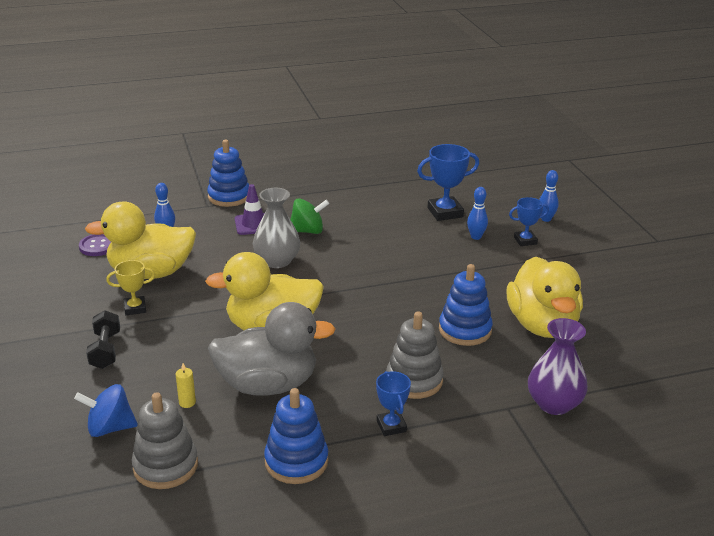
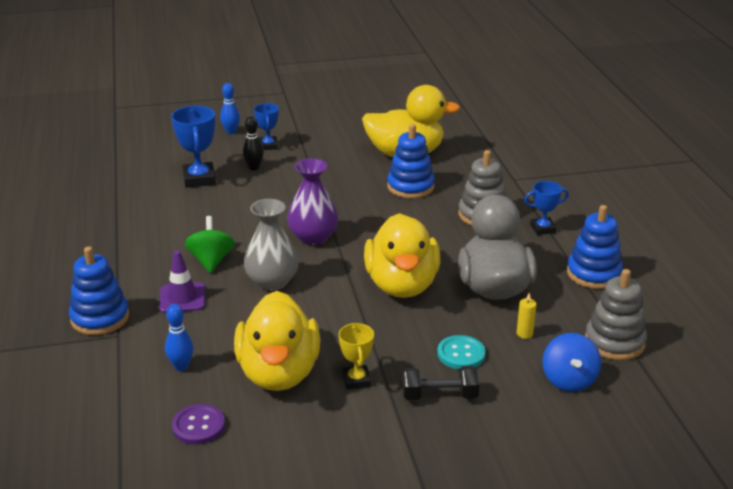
camera: 85 degrees left, 0 degrees up
blue bowling pin [467,187,488,240] -> black bowling pin [243,116,264,170]
purple vase [528,318,588,415] -> purple vase moved to [287,158,338,245]
none -> turquoise button [437,335,485,369]

